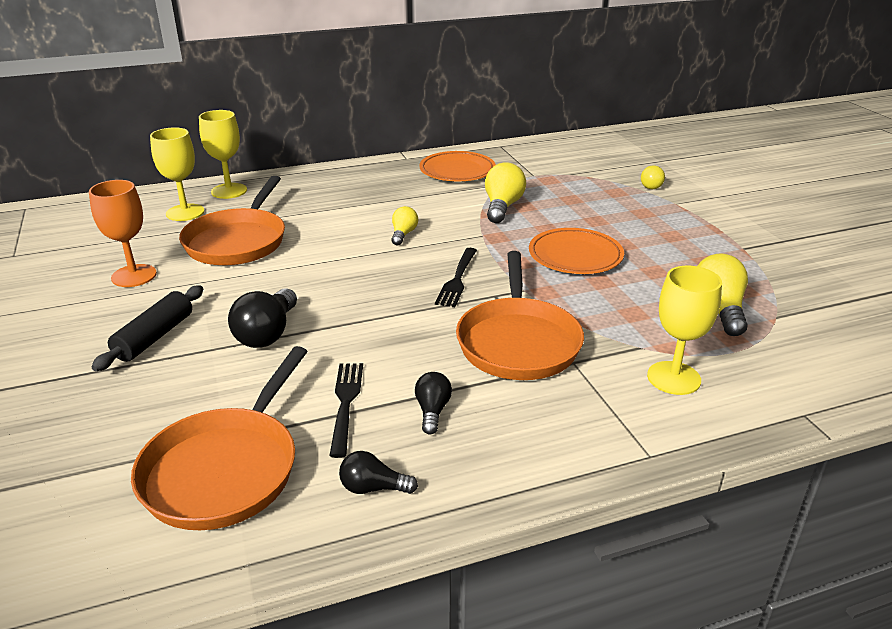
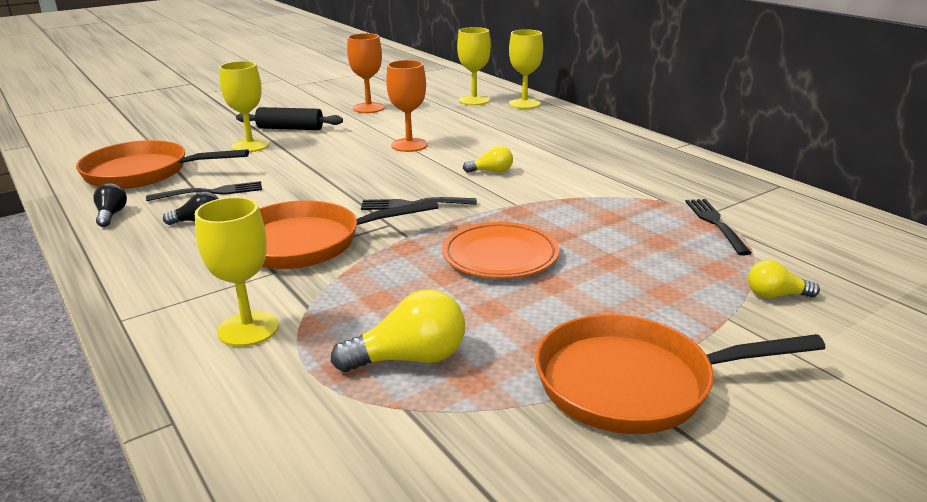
camera: 75 degrees right, 5 degrees down
orange pan [179,176,285,265] -> orange pan moved to [535,314,826,434]
black light bulb [228,288,297,348] -> none
orange plate [419,151,496,181] -> none
yellow light bulb [485,163,526,223] -> none
none -> yellow goblet [219,61,269,152]
none -> orange goblet [386,60,428,152]
none -> black fork [685,199,752,256]

